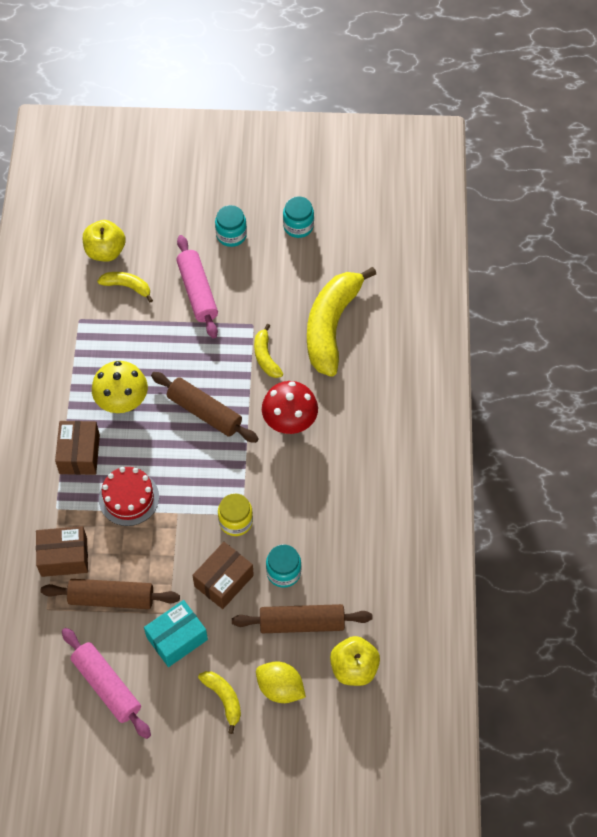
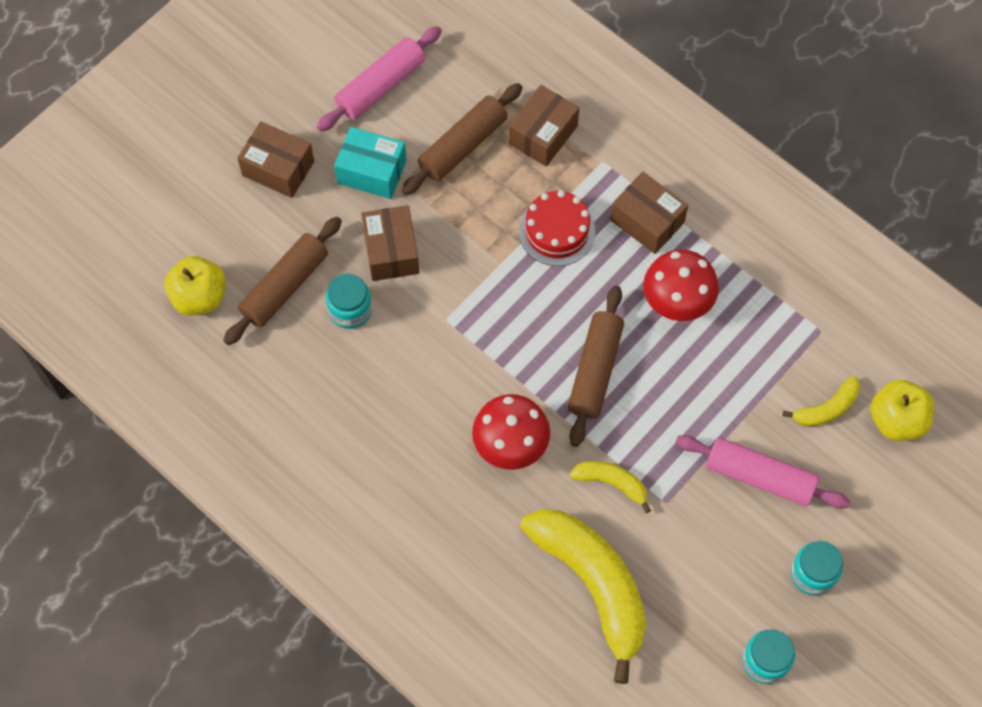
camera: 130 degrees right, 5 degrees up
pink rolling pin [62,628,151,739] -> pink rolling pin turned 45 degrees counterclockwise [317,26,442,131]
yellow mushroom [92,361,148,413] -> red mushroom [643,249,719,321]
turquoise box [144,600,208,667] -> turquoise box turned 75 degrees counterclockwise [334,127,406,199]
brown rolling pin [151,372,259,443] -> brown rolling pin turned 60 degrees counterclockwise [568,285,624,447]
yellow banana [198,671,241,734] -> brown box [238,121,314,198]
yellow jar [218,493,253,536] -> none
yellow lemon [256,661,306,703] -> none

